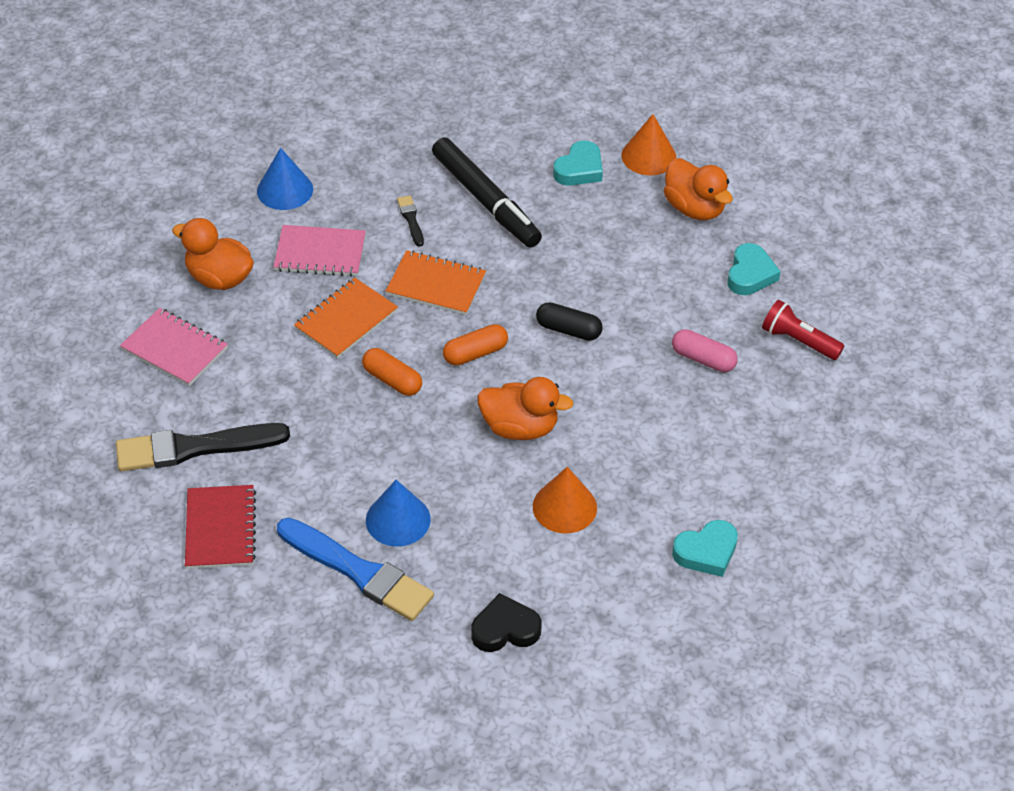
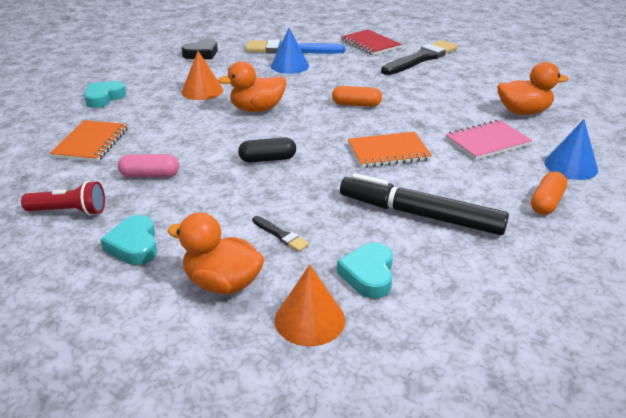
camera: 150 degrees right, 15 degrees down
pink notebook [120,308,228,386] -> none
orange notebook [294,277,398,359] -> orange notebook moved to [50,120,128,162]
black brush [397,196,424,247] -> black brush moved to [252,216,309,252]
orange capsule [443,324,508,365] -> orange capsule moved to [531,171,567,215]

